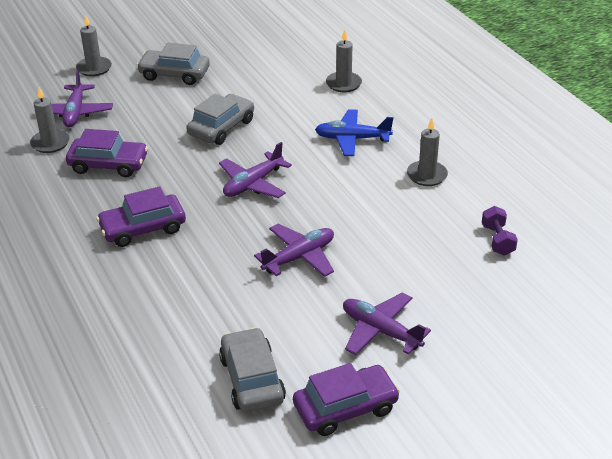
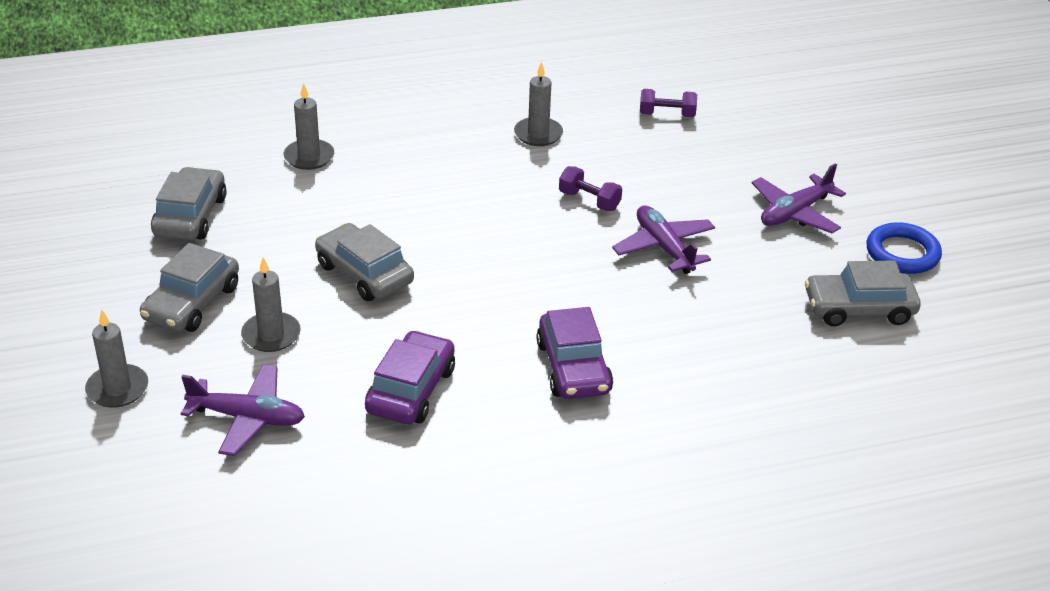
camera: 80 degrees left, 0 degrees up
grey candle [30,87,70,153] -> grey candle moved to [241,257,301,352]
purple plane [219,142,292,198] -> none
purple car [293,363,400,436] -> blue ring [867,222,942,274]
blue plane [315,109,393,156] -> none
none -> grey car [151,167,227,240]
none -> purple dumbbell [559,166,622,211]

